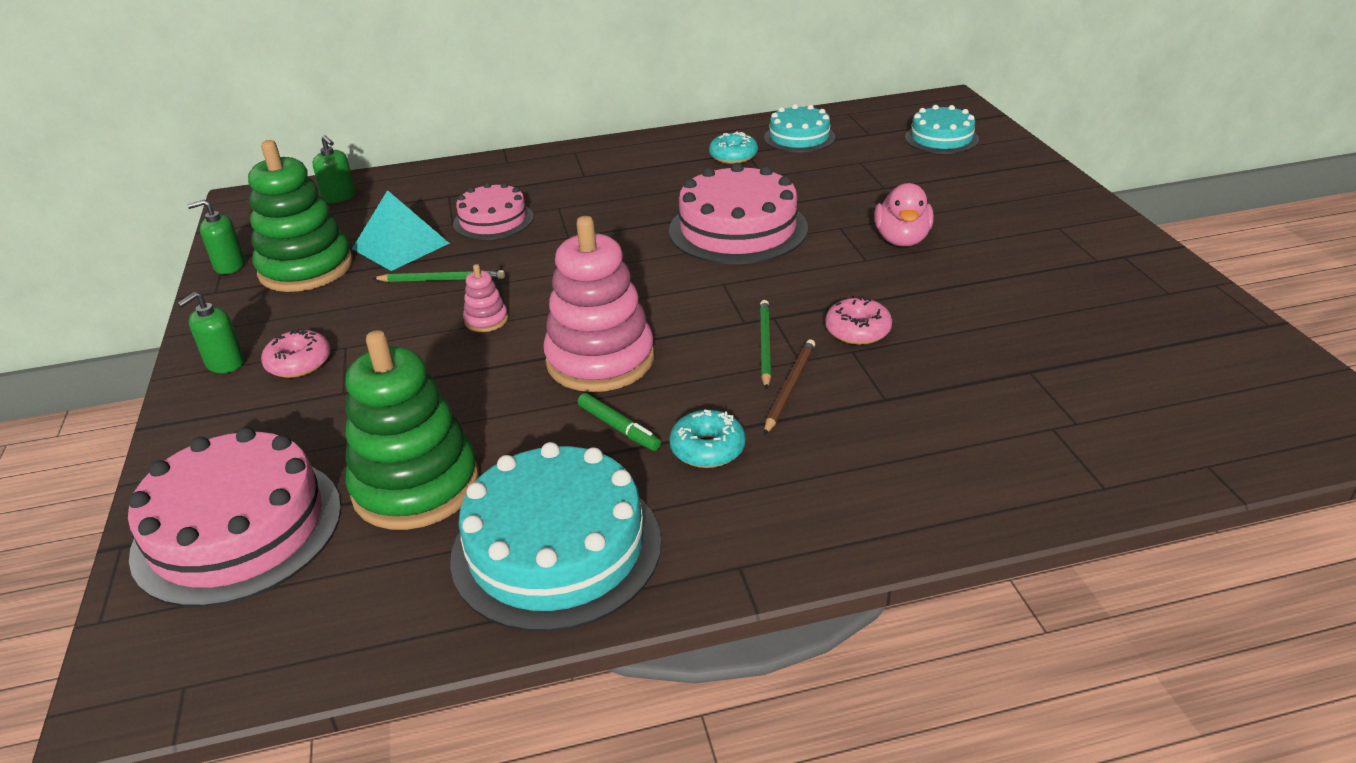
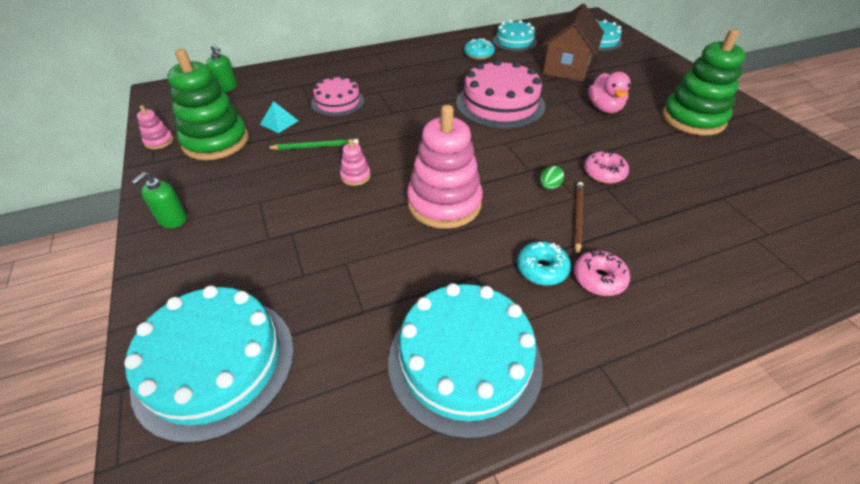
camera: 10 degrees left, 10 degrees up
pink cake [128,427,341,607] -> turquoise cake [124,285,294,444]
green soap dispenser [187,200,245,274] -> pink stacking toy [137,105,174,149]
pink donut [261,328,331,378] -> pink donut moved to [574,250,630,296]
green stacking toy [345,330,479,530] -> green stacking toy moved to [662,29,746,135]
turquoise pyramid [352,190,450,271] -> turquoise pyramid [260,101,298,133], size x0.58
green marker [578,393,661,451] -> none
green pencil [760,300,771,390] -> green egg [540,166,564,190]
none -> brown house [542,4,604,82]

